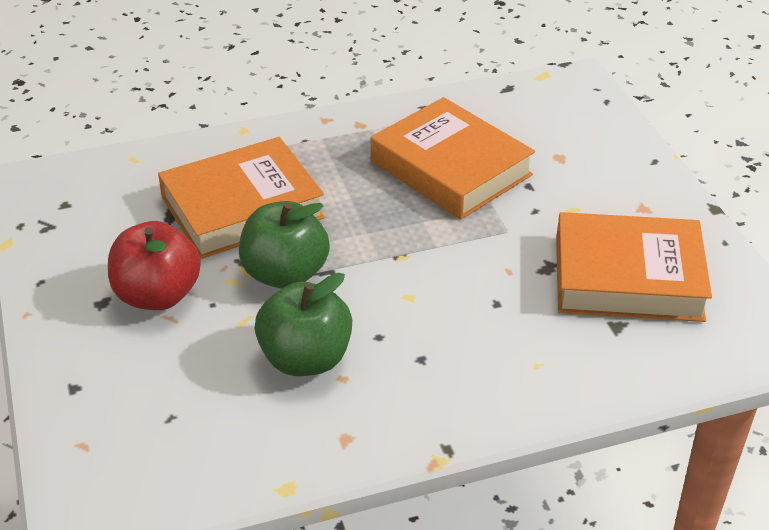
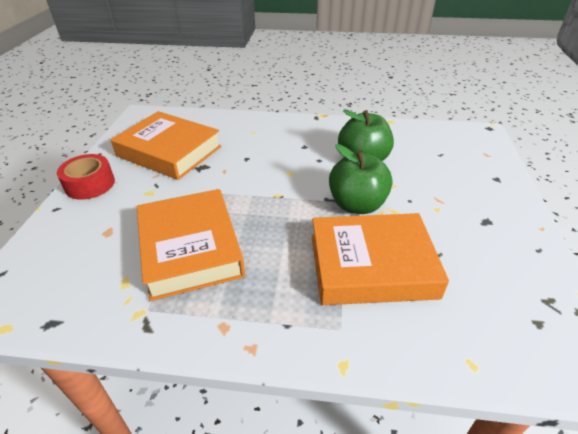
camera: 155 degrees left, 0 degrees up
red apple [108,221,201,310] -> none
none -> red tape [57,154,115,200]

